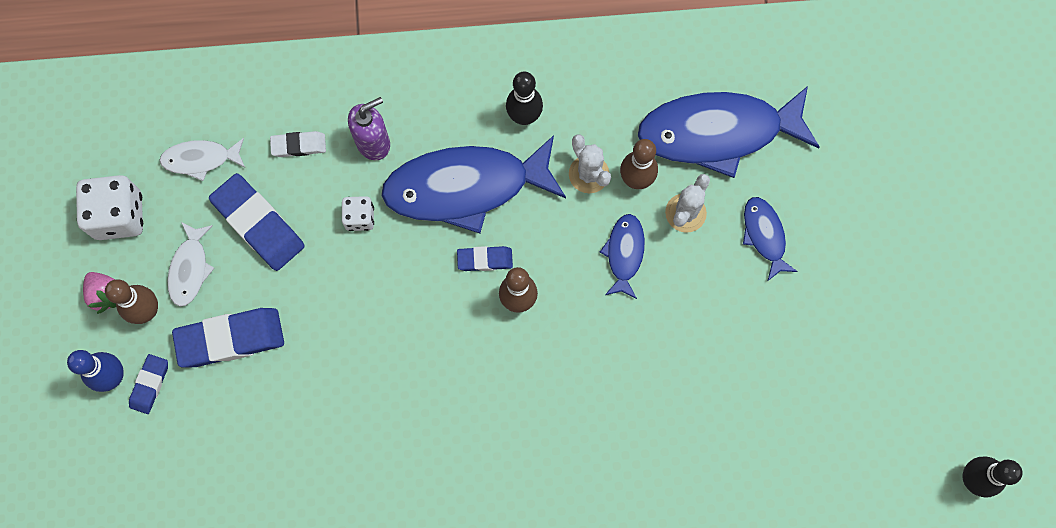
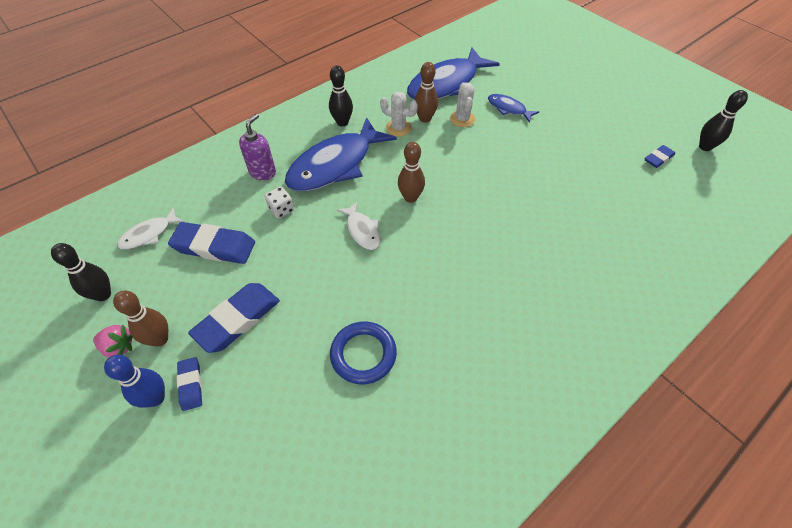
camera: 35 degrees left, 20 degrees down
white dice [76,175,143,240] -> black bowling pin [51,243,111,301]
white fish [167,222,214,307] -> white fish moved to [337,201,380,250]
white eraser [270,131,326,157] -> none
blue eraser [457,246,513,271] -> blue eraser moved to [644,145,675,168]
blue fish [600,214,645,299] -> none
none -> blue ring [330,321,397,384]

